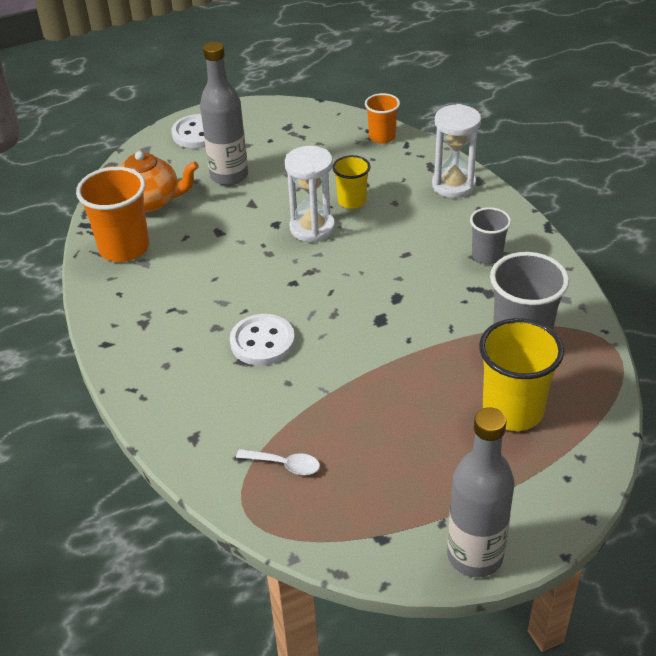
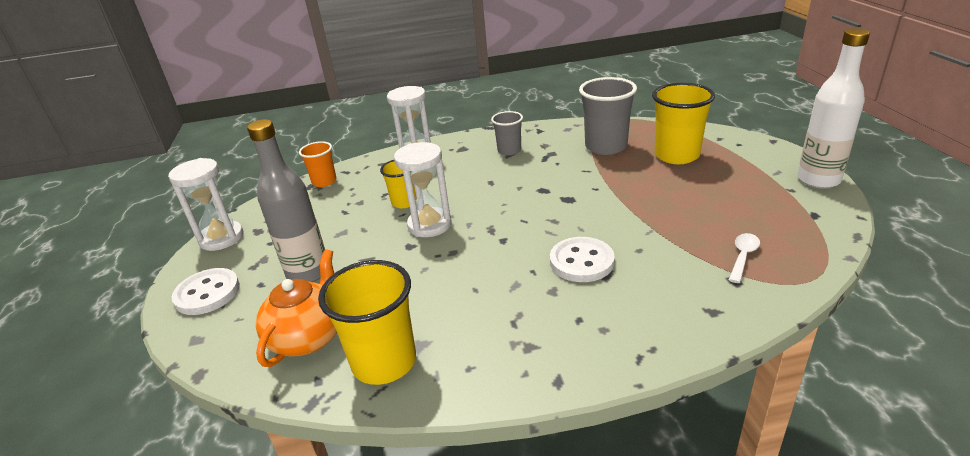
camera: 75 degrees left, 10 degrees down
orange cup [76,167,149,262] -> yellow cup [318,260,416,385]
grey bottle [447,407,514,577] -> white bottle [797,28,870,188]
none -> white hourglass [168,158,244,251]

